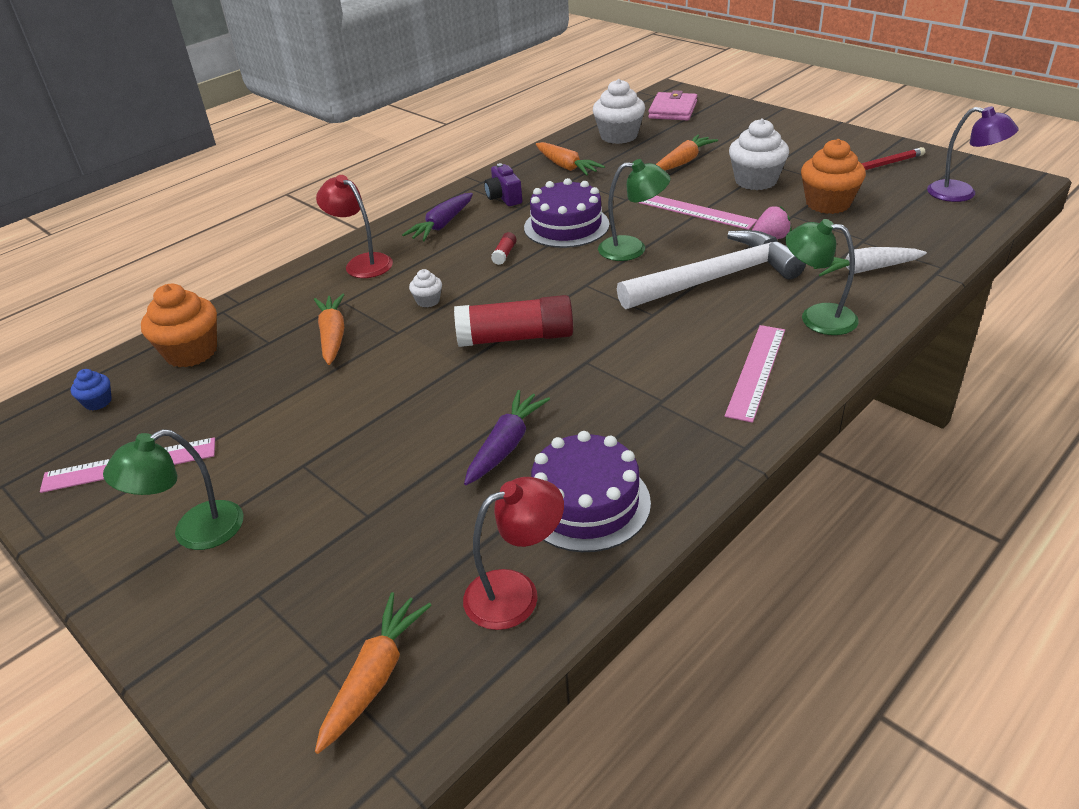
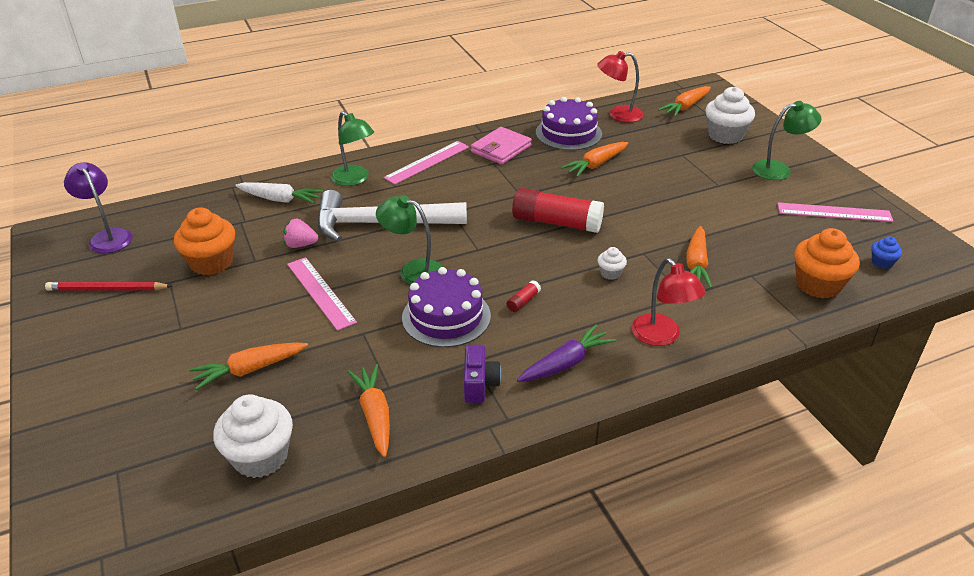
camera: 160 degrees left, 0 degrees up
purple carrot [464,390,550,485] -> orange carrot [561,142,628,177]
pink wallet [648,90,697,121] -> pink wallet moved to [471,127,532,165]
white cupcake [729,119,789,190] -> white cupcake moved to [705,87,755,144]

